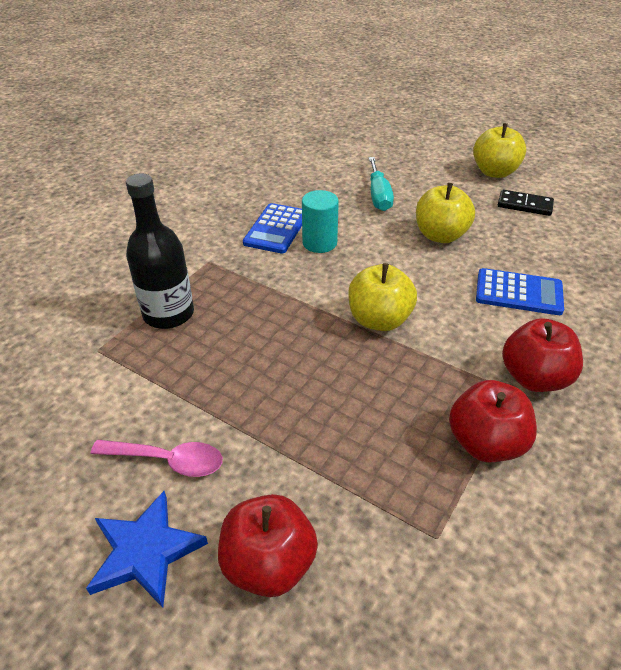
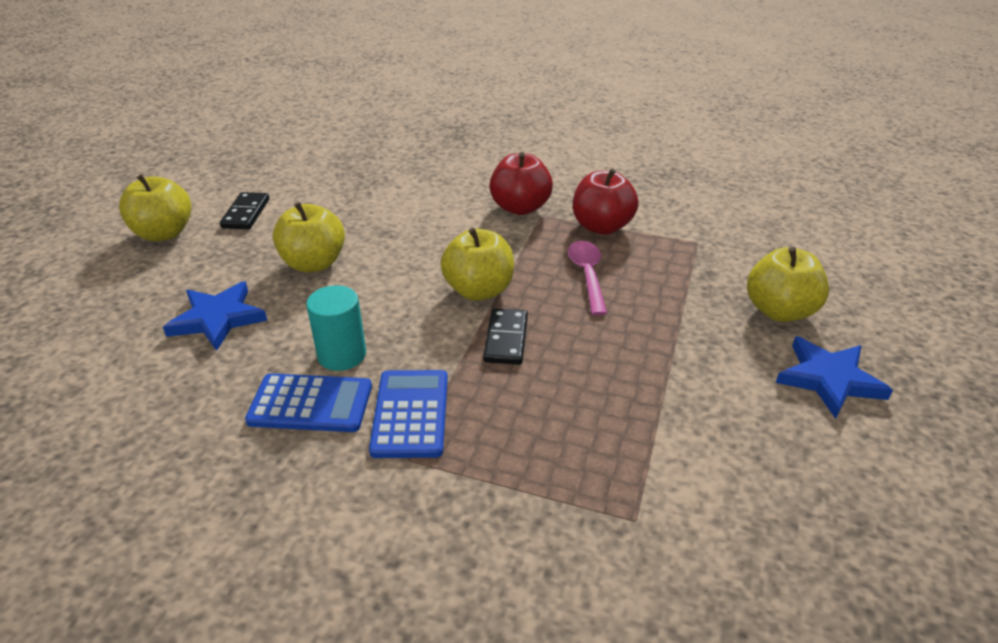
camera: 105 degrees left, 5 degrees down
pink spoon [91,440,223,477] -> pink spoon moved to [568,241,607,316]
black bottle [126,173,194,329] -> none
red apple [218,494,318,597] -> yellow apple [747,247,829,322]
turquoise screwdriver [369,157,394,211] -> blue star [163,281,267,351]
blue calculator [476,268,564,315] -> blue calculator moved to [369,370,448,458]
none -> black domino [483,308,528,365]

